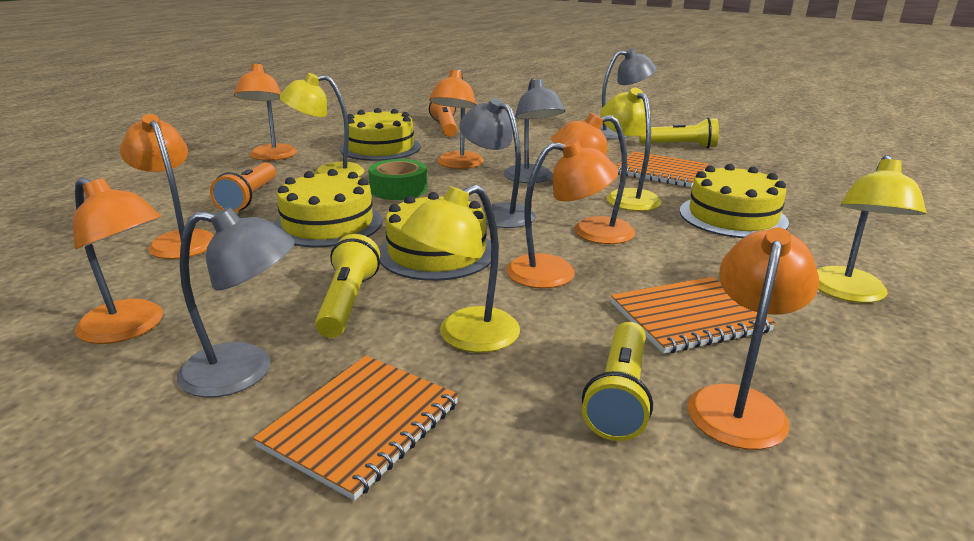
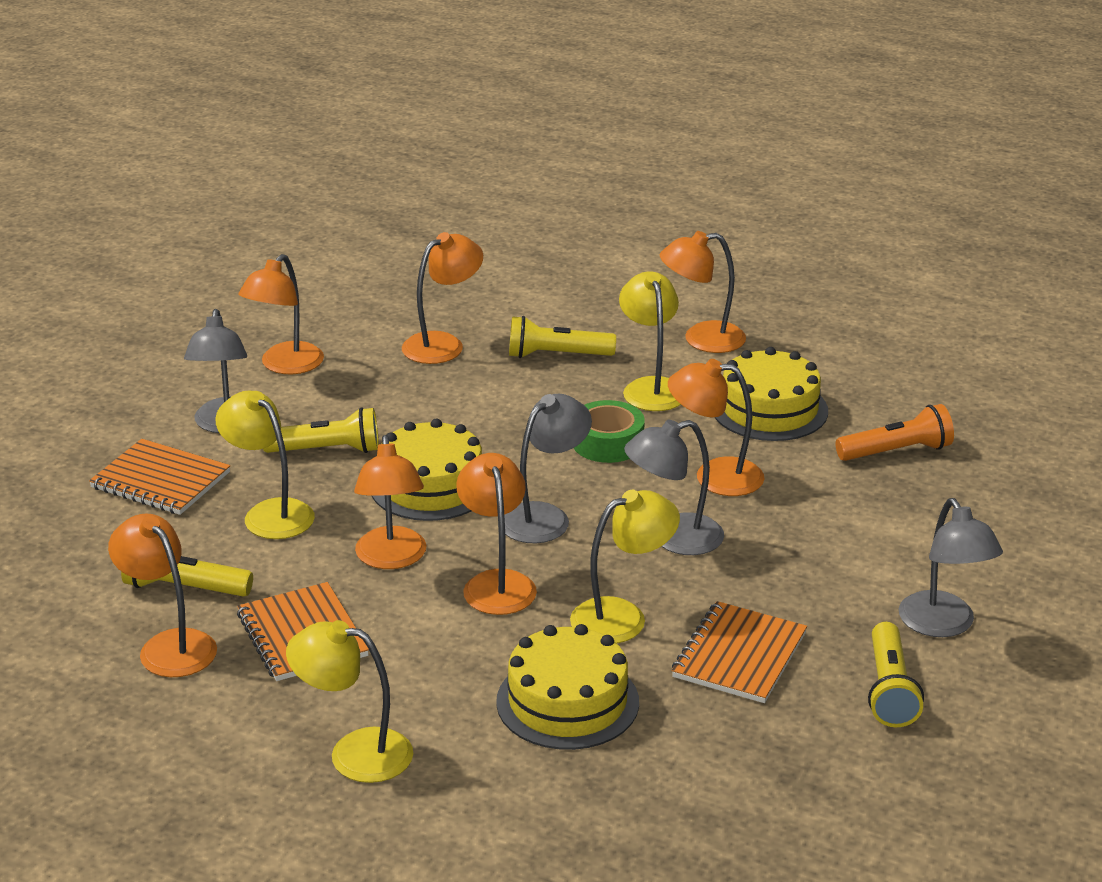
camera: 85 degrees right, 5 degrees up
orange flashlight [210,162,276,212] -> yellow flashlight [509,316,616,358]
yellow cake [273,169,382,247] -> none
orange lamp [688,227,819,450] -> orange lamp turned 150 degrees counterclockwise [108,513,217,677]

